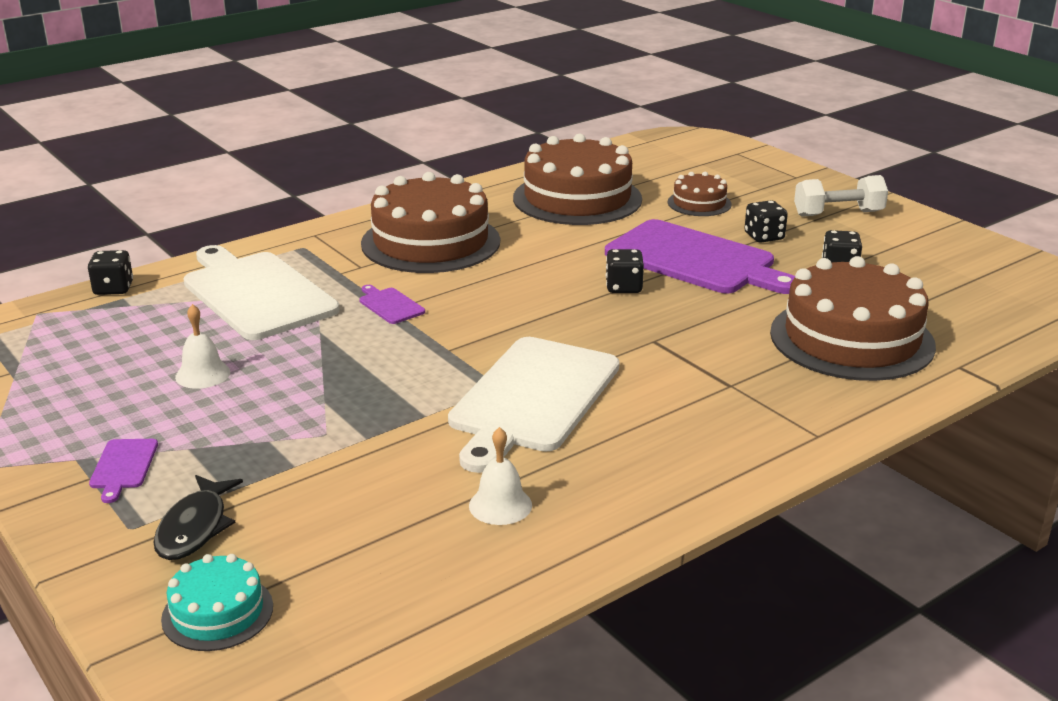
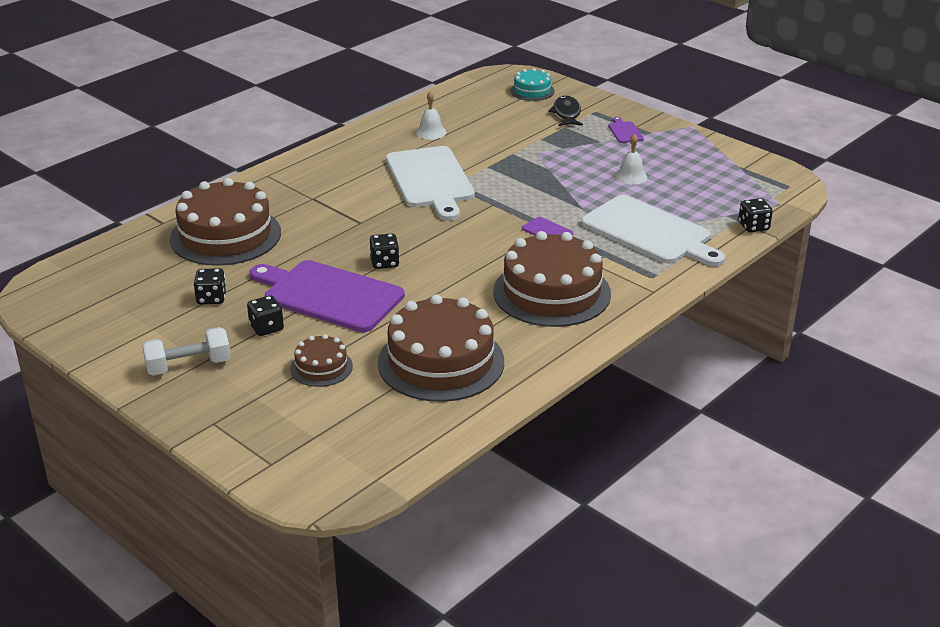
camera: 170 degrees right, 5 degrees up
white cutting board [448,337,620,473] -> white cutting board turned 150 degrees clockwise [386,146,475,221]

